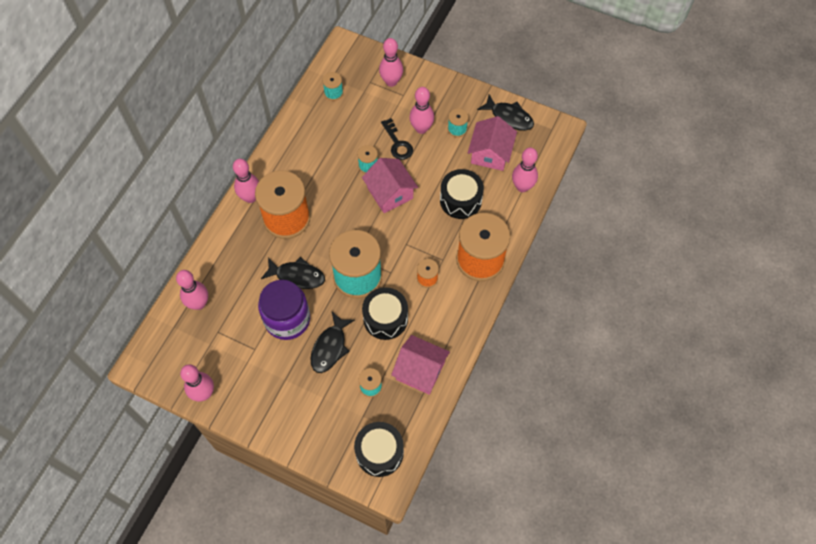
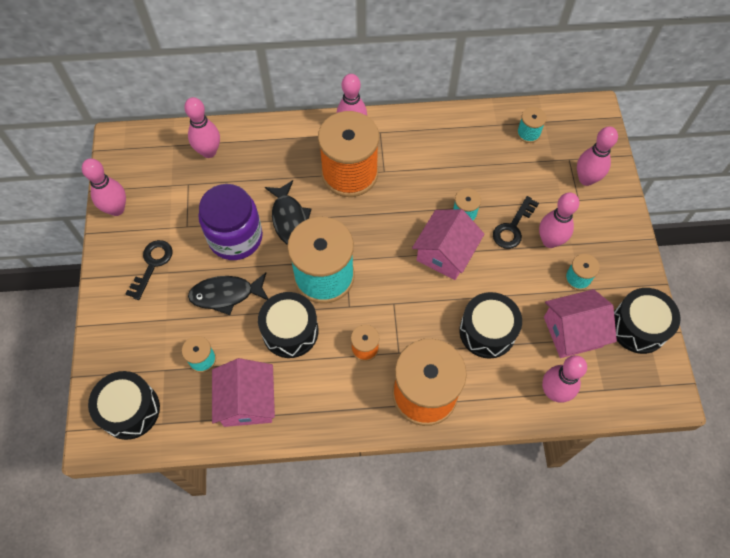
camera: 60 degrees right, 0 degrees up
black fish [477,94,534,131] -> black drum [614,288,680,354]
none -> black key [126,240,173,300]

